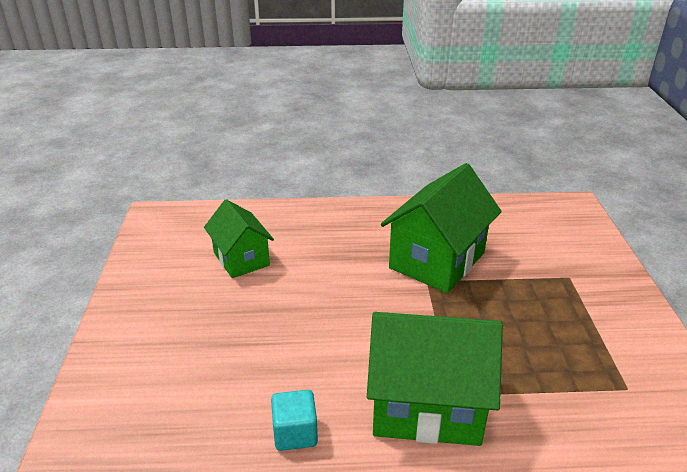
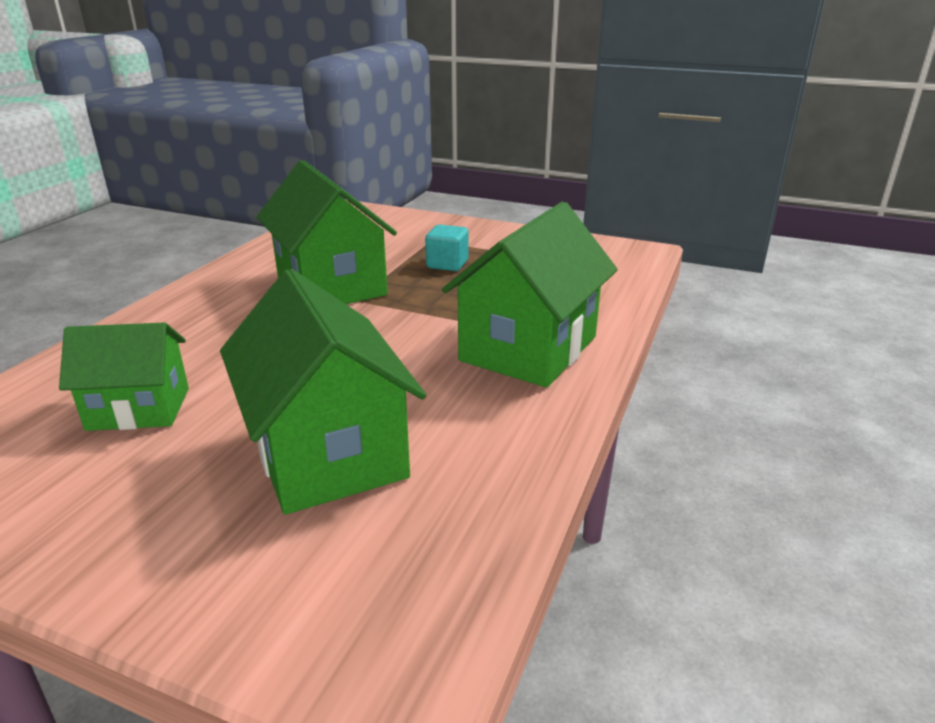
camera: 65 degrees left, 5 degrees down
turquoise cube [271,390,318,451] -> turquoise cube moved to [425,225,469,271]
none -> green house [220,269,426,515]

